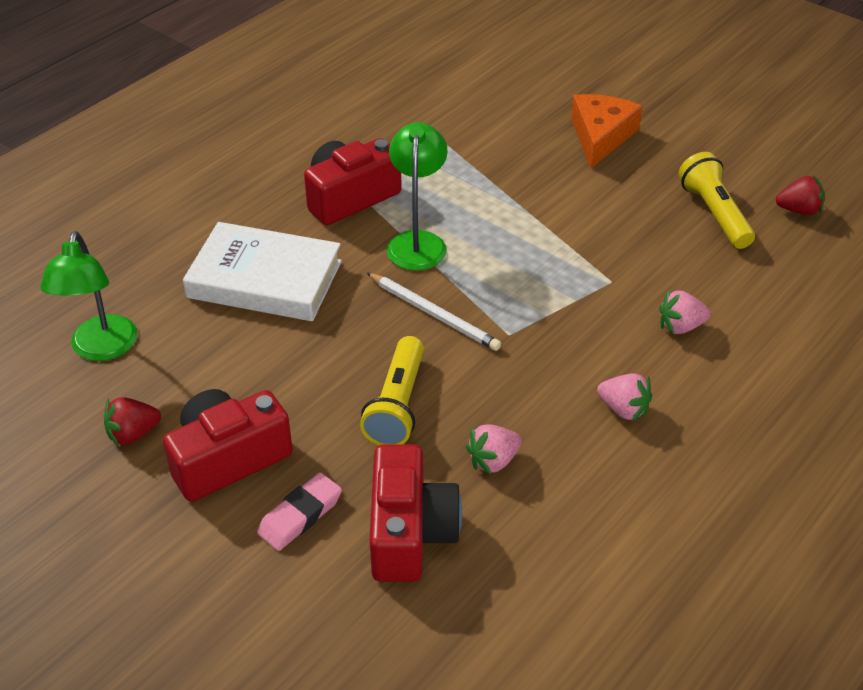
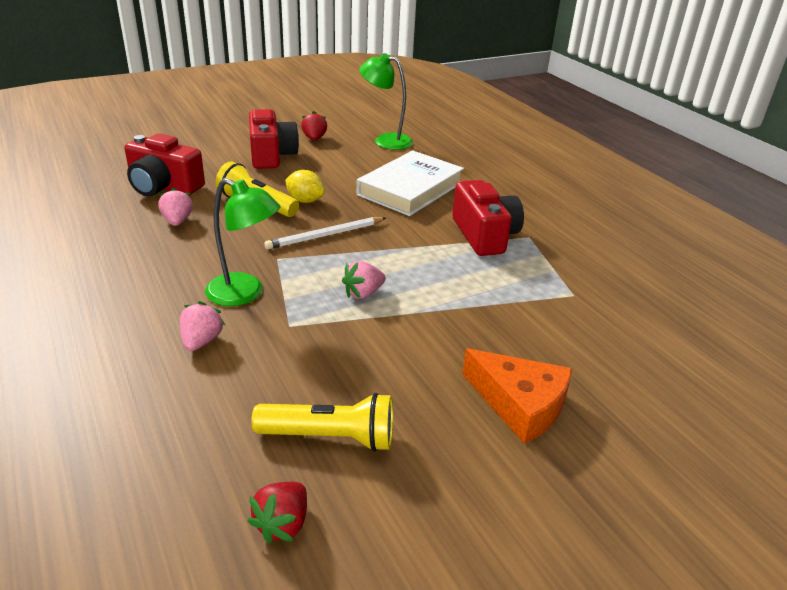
camera: 110 degrees right, 10 degrees down
pink eraser [257,472,342,551] -> none
green lamp [387,122,448,271] -> green lamp moved to [205,178,281,306]
pink strawberry [597,374,652,421] -> pink strawberry moved to [342,261,386,299]
none -> yellow lemon [285,170,325,203]

